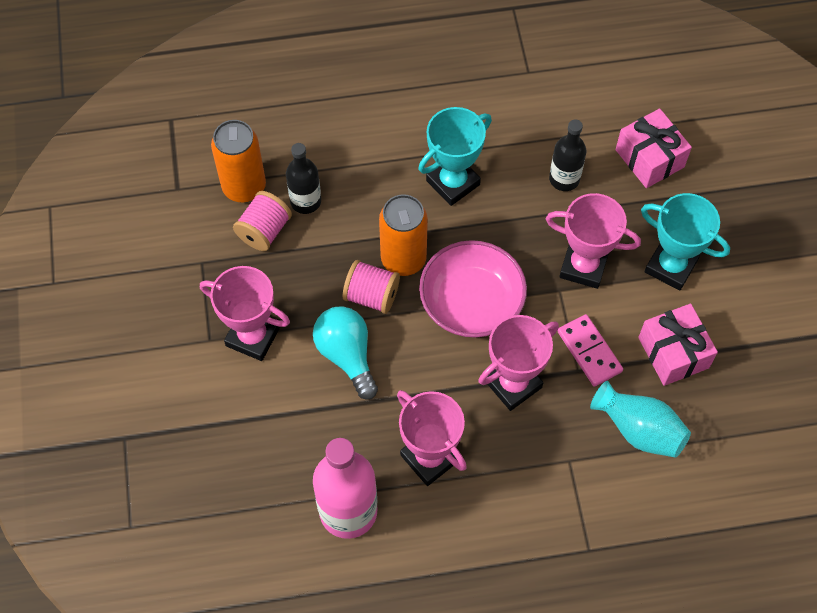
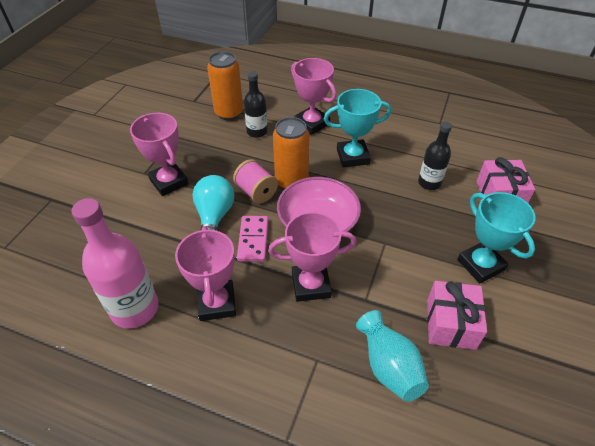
camera: 30 degrees right, 15 degrees down
pink spool [233,191,292,251] -> none
pink trophy [546,193,641,289] -> pink trophy moved to [291,58,337,135]
pink domino [558,314,623,387] -> pink domino moved to [237,216,268,262]

